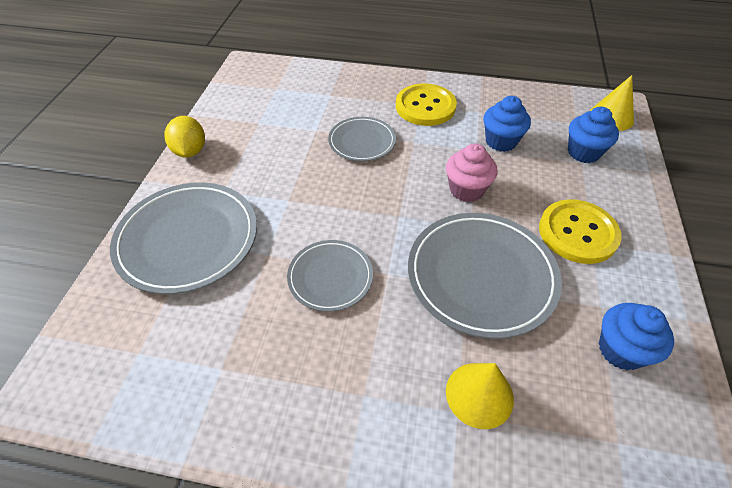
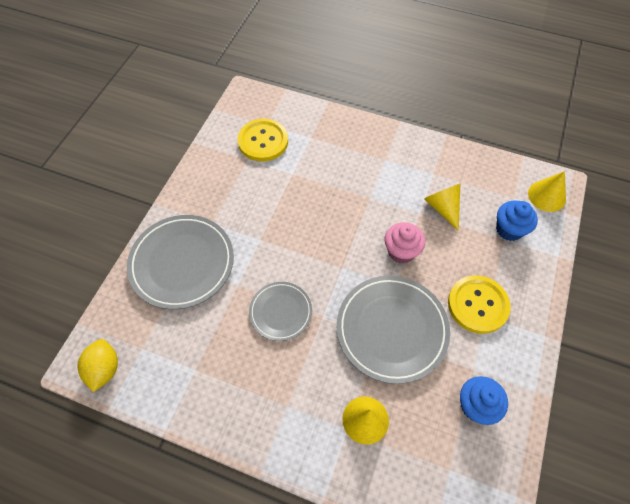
camera: 10 degrees right, 10 degrees up
yellow lemon [164,116,205,158] -> yellow lemon moved to [78,339,118,392]
grey plate [328,117,396,161] -> none
yellow button [396,84,457,126] -> yellow button moved to [238,119,288,161]
blue cupcake [484,96,531,152] -> yellow cone [424,184,461,230]

